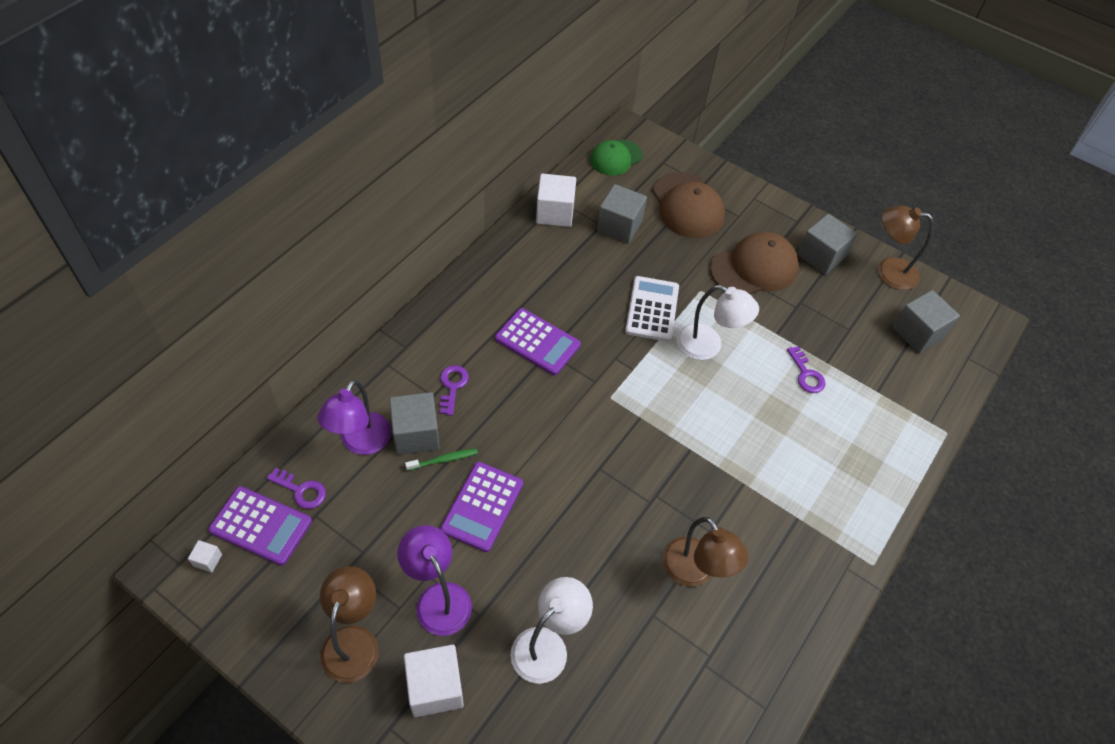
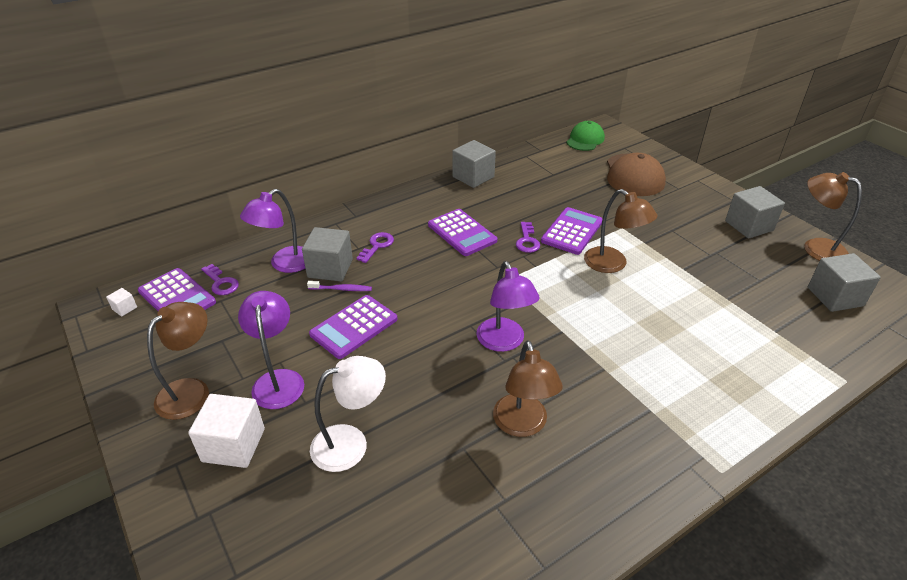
camera: 25 degrees right, 15 degrees down
green toothbrush [405,448,478,471] -> purple toothbrush [307,281,372,291]
white cube [536,174,576,227] -> none
green cap [590,140,643,176] -> green cap turned 135 degrees clockwise [566,121,605,151]
grey cube [597,184,647,243] -> grey cube moved to [452,140,496,188]
white calculator [625,276,679,342] -> purple calculator [541,207,603,255]
white lamp [677,285,759,360] -> brown lamp [584,189,658,273]
brown cap [710,232,799,294] -> none
purple key [787,346,825,393] -> purple key moved to [516,222,540,253]
none -> purple lamp [477,261,540,352]

